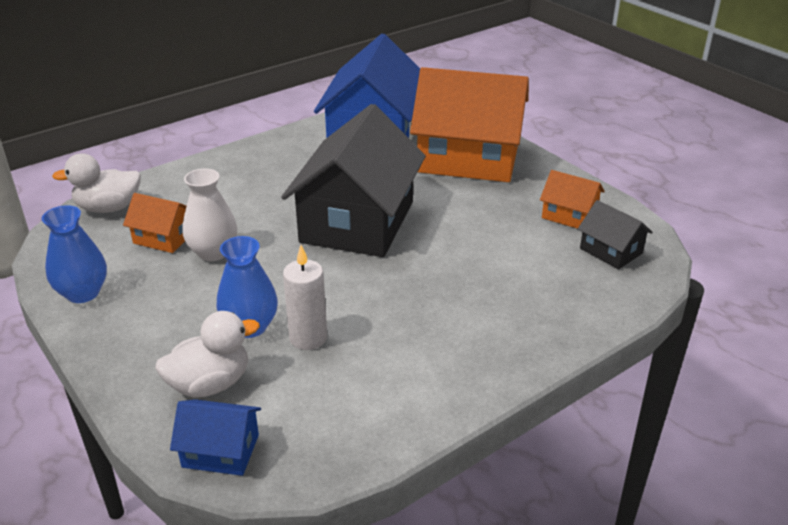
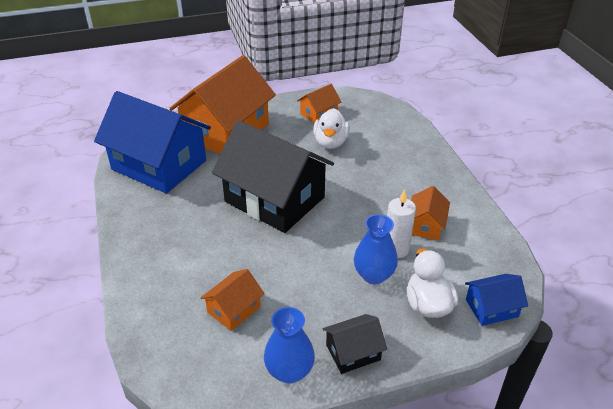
camera: 70 degrees left, 5 degrees up
white duck [52,153,141,213] -> white duck moved to [313,108,350,149]
blue house [170,399,261,476] -> blue house turned 45 degrees clockwise [465,274,528,326]
white vase [183,168,237,261] -> none
black house [578,200,653,269] -> black house moved to [322,314,387,374]
none -> orange house [411,186,450,240]

